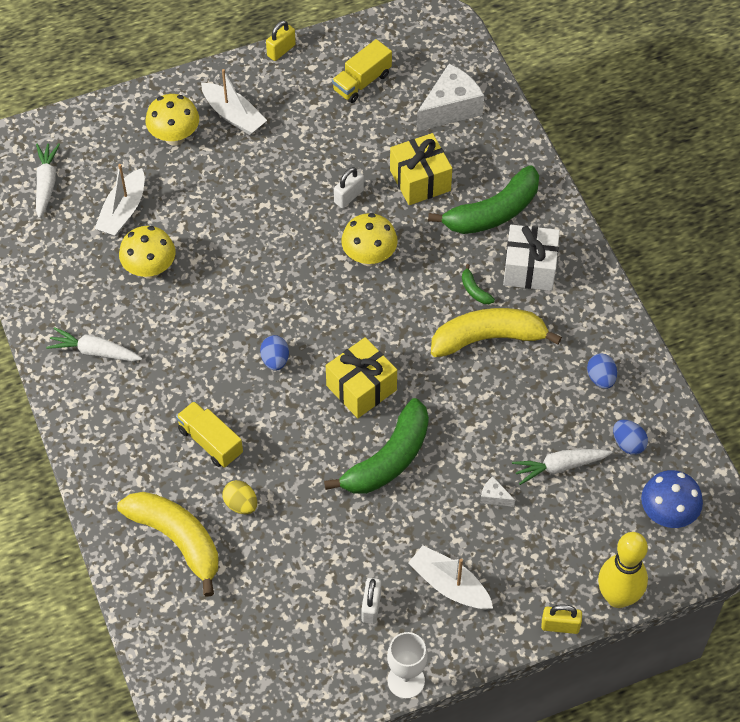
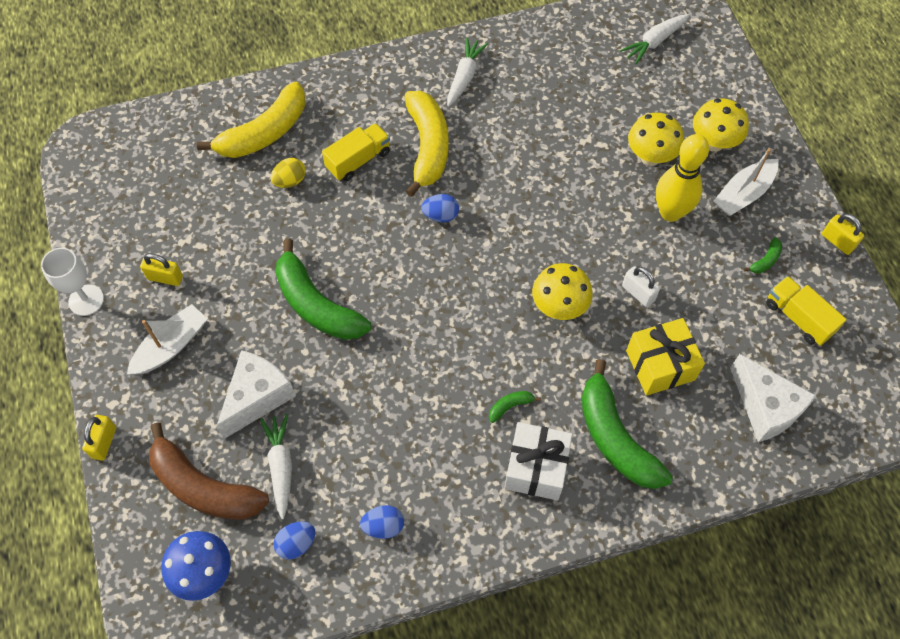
camera: 95 degrees right, 5 degrees up
white carrot [36,143,60,218] -> white carrot turned 135 degrees clockwise [620,14,690,64]
white boat [94,164,145,236] -> none
yellow mushroom [119,226,175,279] -> yellow mushroom moved to [628,113,684,166]
yellow gift [326,337,397,418] -> none
white padlock [361,578,381,624] -> yellow padlock [140,253,183,286]
yellow banana [431,308,562,357] -> yellow banana moved to [405,91,449,197]
white cheese [480,476,515,507] -> white cheese [216,350,296,439], size x2.33
yellow bowling pin [598,532,648,608] -> yellow bowling pin moved to [656,134,709,222]
none -> brown banana [149,423,269,520]
none -> green banana [743,237,782,273]

